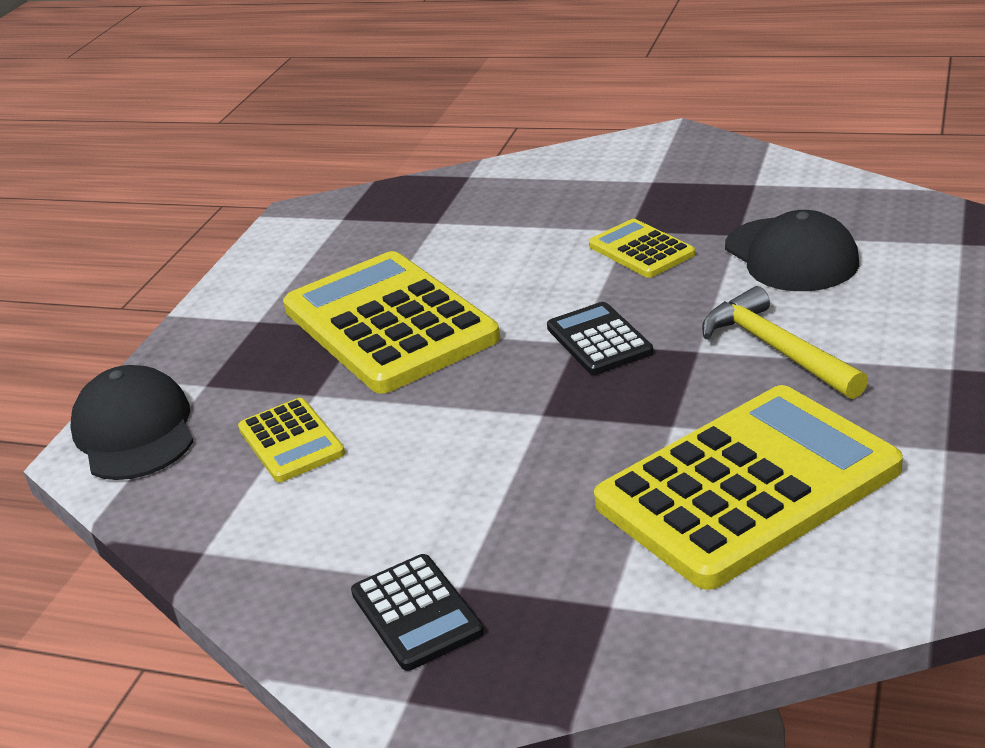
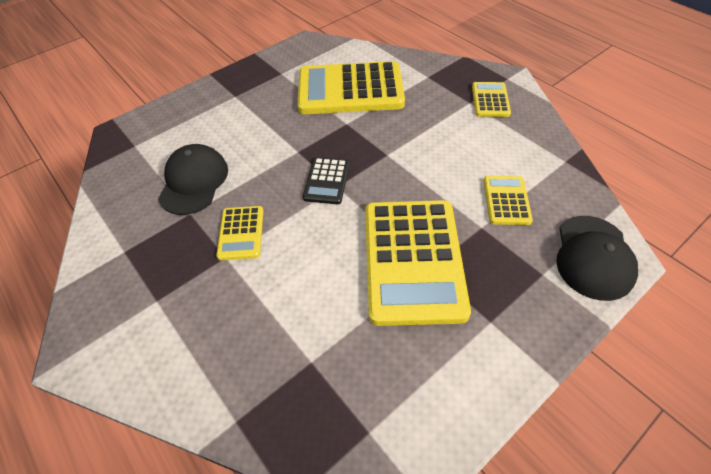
camera: 150 degrees left, 20 degrees up
black calculator [351,554,484,671] -> yellow calculator [472,82,511,117]
yellow hammer [702,286,868,399] -> none

